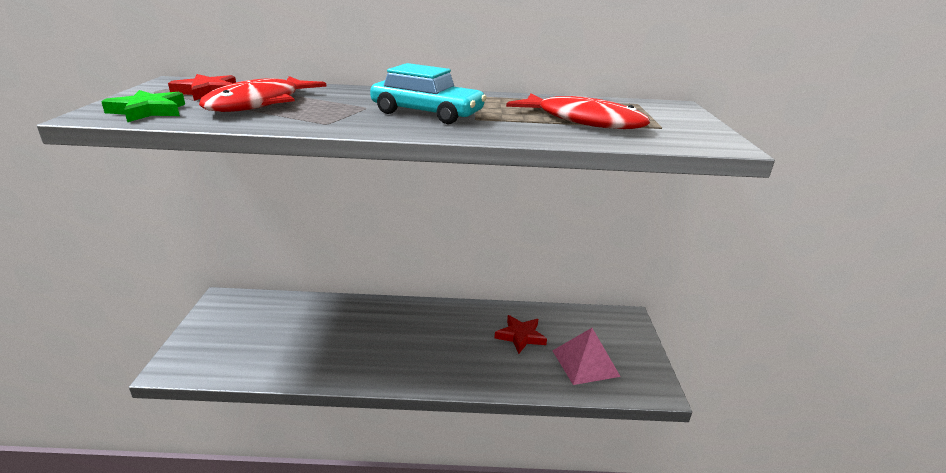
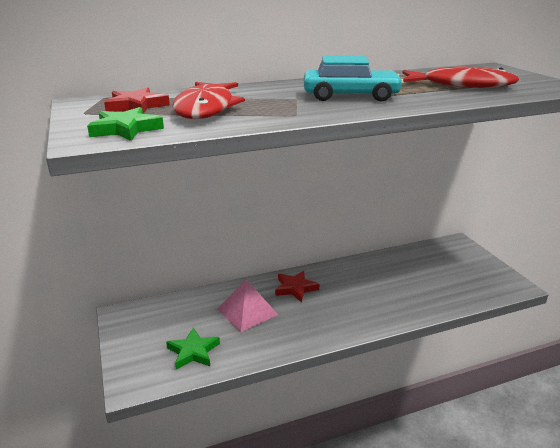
camera: 20 degrees left, 0 degrees up
red star [495,315,547,354] -> red star moved to [275,271,319,302]
pink pyramid [552,328,621,385] -> pink pyramid moved to [217,280,278,332]
none -> green star [166,327,220,370]

